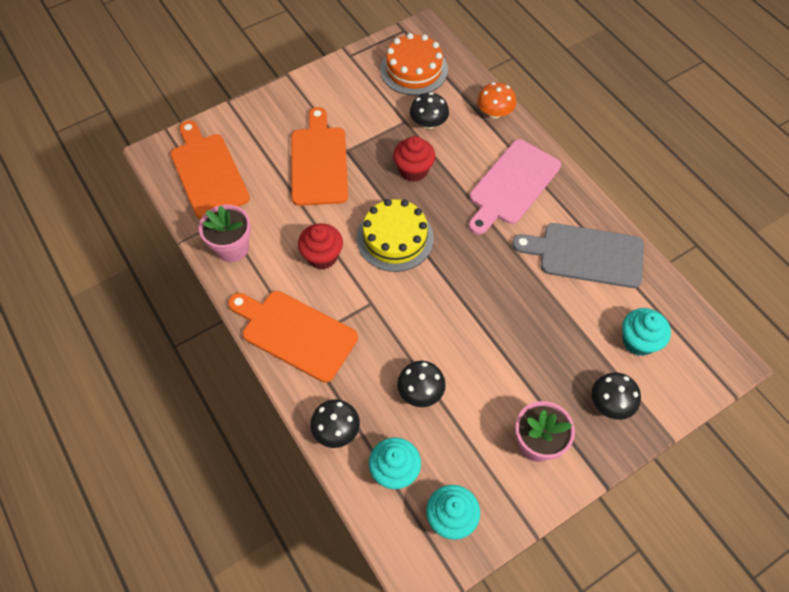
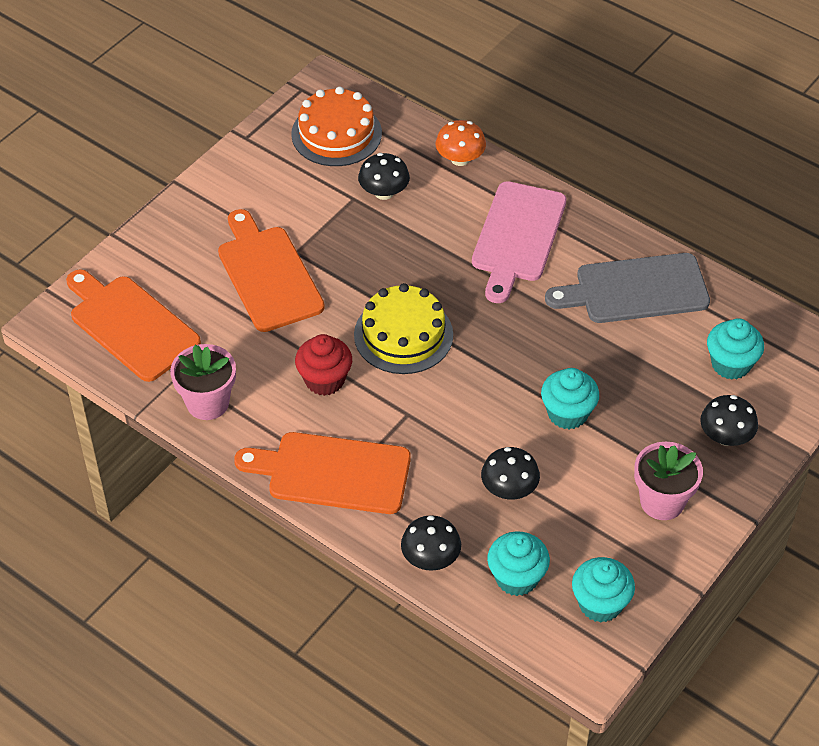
camera: 20 degrees left, 10 degrees down
red cupcake [393,136,435,182] -> none
none -> turquoise cupcake [541,368,599,429]

